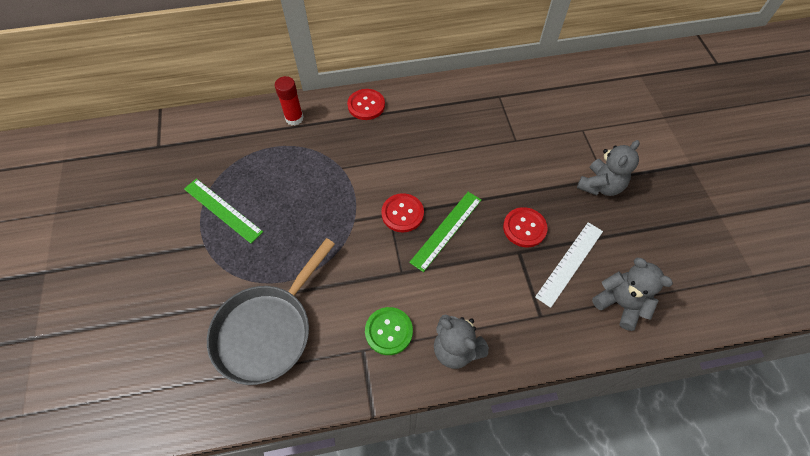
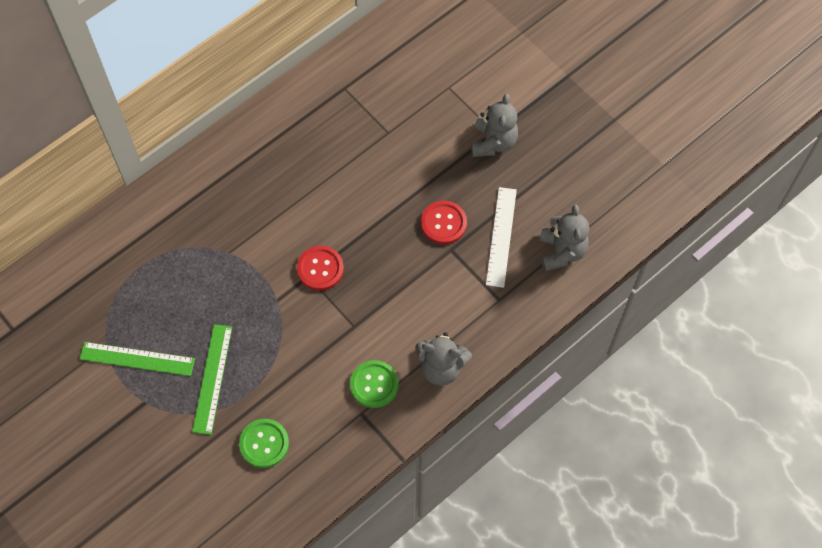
camera: 30 degrees left, 5 degrees up
grey pan [207,238,335,385] -> green button [239,419,289,468]
red glue stick [275,76,304,126] -> none
red button [347,89,385,120] -> none
green ruler [409,192,481,272] -> green ruler moved to [192,324,232,435]
grey teddy bear [592,258,673,331] -> grey teddy bear turned 75 degrees clockwise [540,204,589,271]

